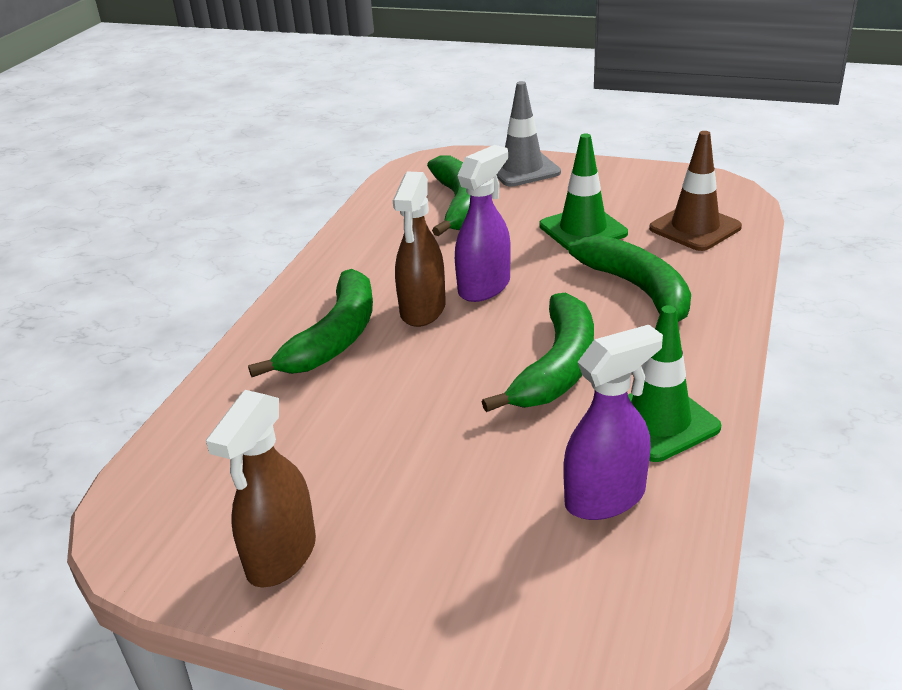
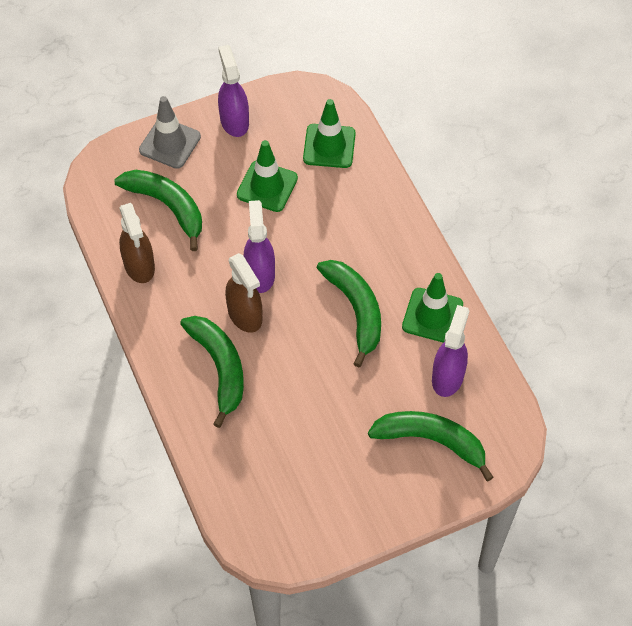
camera: 45 degrees left, 25 degrees up
brown spray bottle [206,390,316,588] -> brown spray bottle moved to [119,203,155,283]
green banana [569,235,691,322] -> green banana moved to [368,411,493,481]
brown traffic cone [649,131,742,251] -> green traffic cone [303,99,356,168]
none -> purple spray bottle [218,45,249,137]

